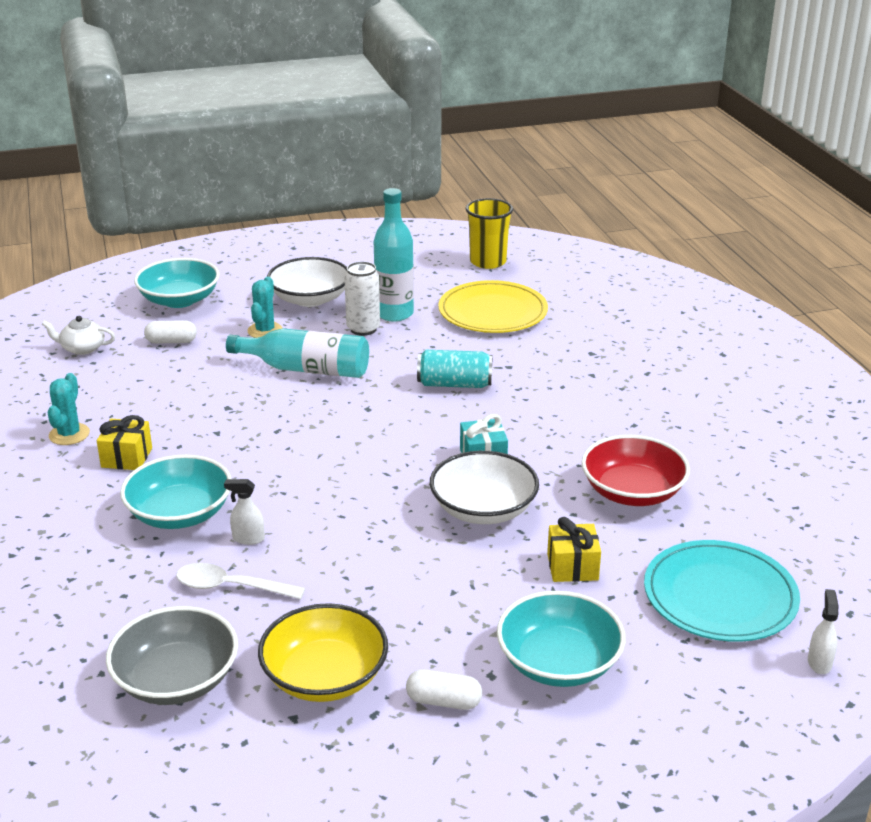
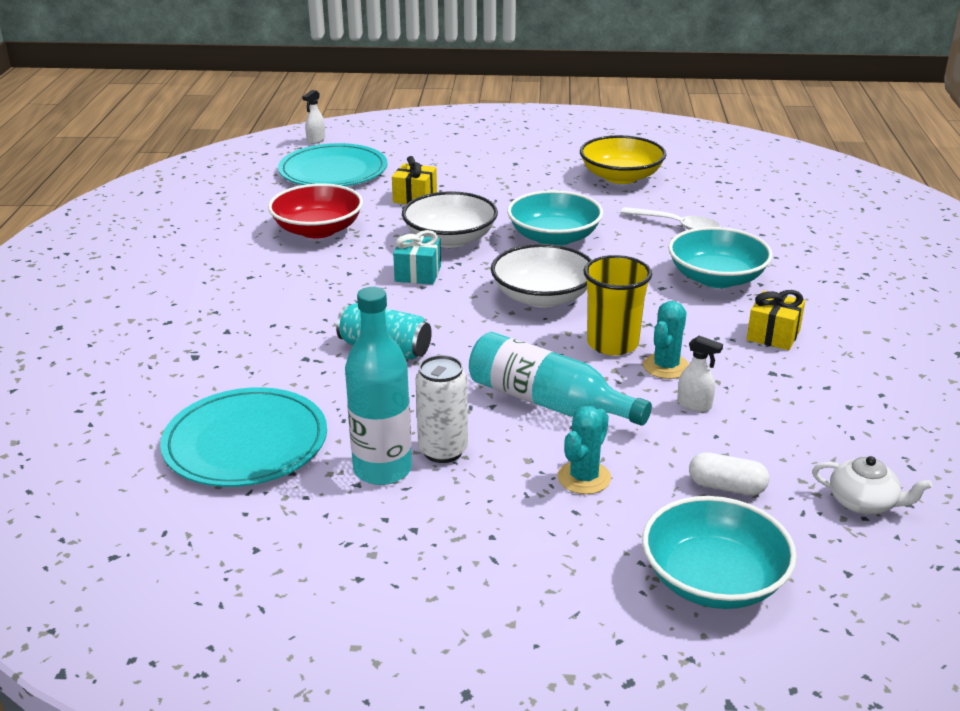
camera: 160 degrees left, 0 degrees up
turquoise cactus [48,373,90,445] -> turquoise cactus moved to [643,301,689,379]
grey bowl [106,606,238,705] -> none
white spray bottle [224,479,265,545] -> white spray bottle moved to [677,336,723,412]
white bowl [267,257,347,307] -> white bowl moved to [491,244,591,308]
white capsule [406,669,482,710] -> none
yellow plate [438,280,548,333] -> turquoise plate [160,387,327,487]
yellow cup [466,198,513,269] -> yellow cup moved to [583,255,652,355]
turquoise bowl [497,591,625,687] -> turquoise bowl moved to [507,190,603,246]

